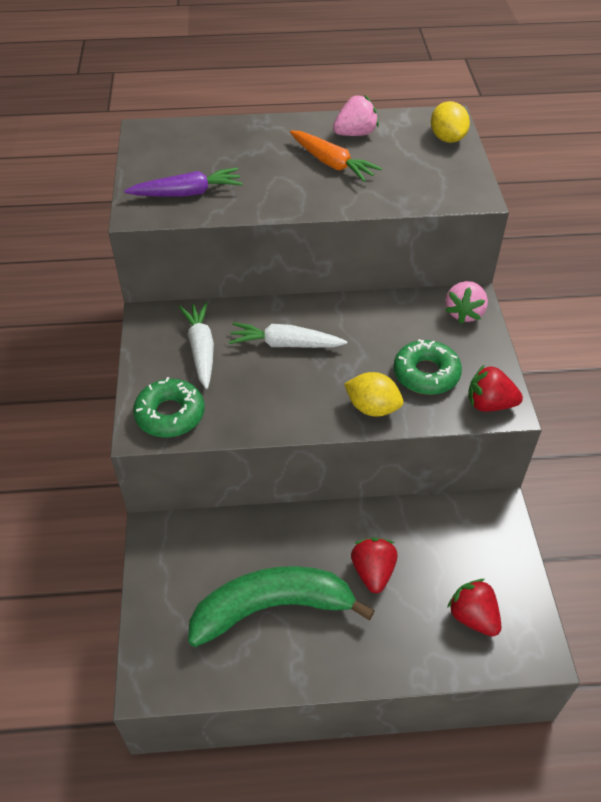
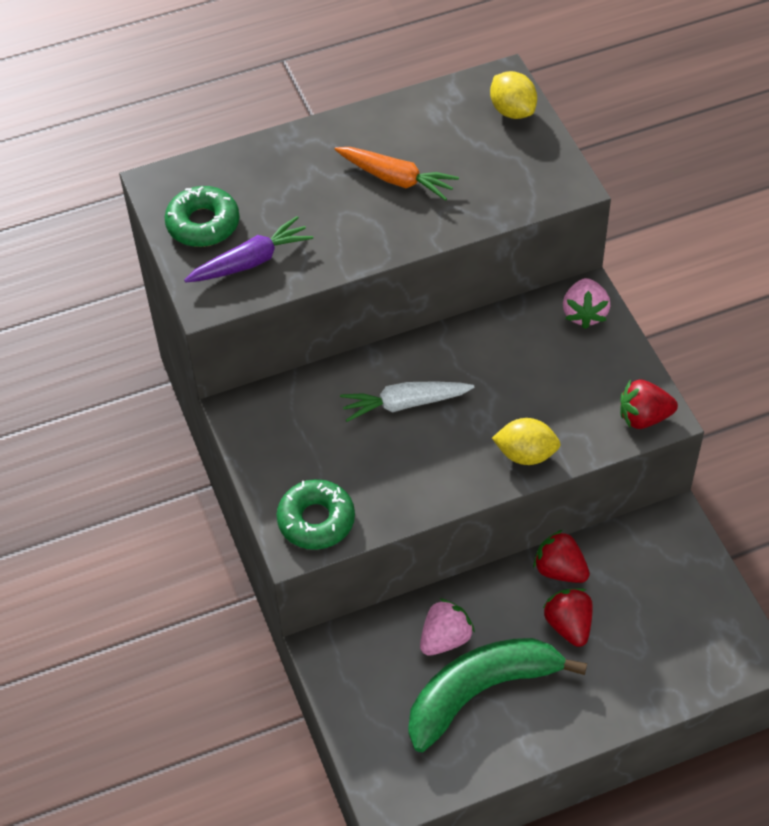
camera: 15 degrees left, 5 degrees up
white carrot [179,302,214,389] -> none
pink strawberry [333,95,379,136] -> pink strawberry moved to [420,599,475,656]
green donut [393,339,462,395] -> green donut moved to [165,186,240,247]
red strawberry [447,579,501,636] -> red strawberry moved to [533,530,590,583]

